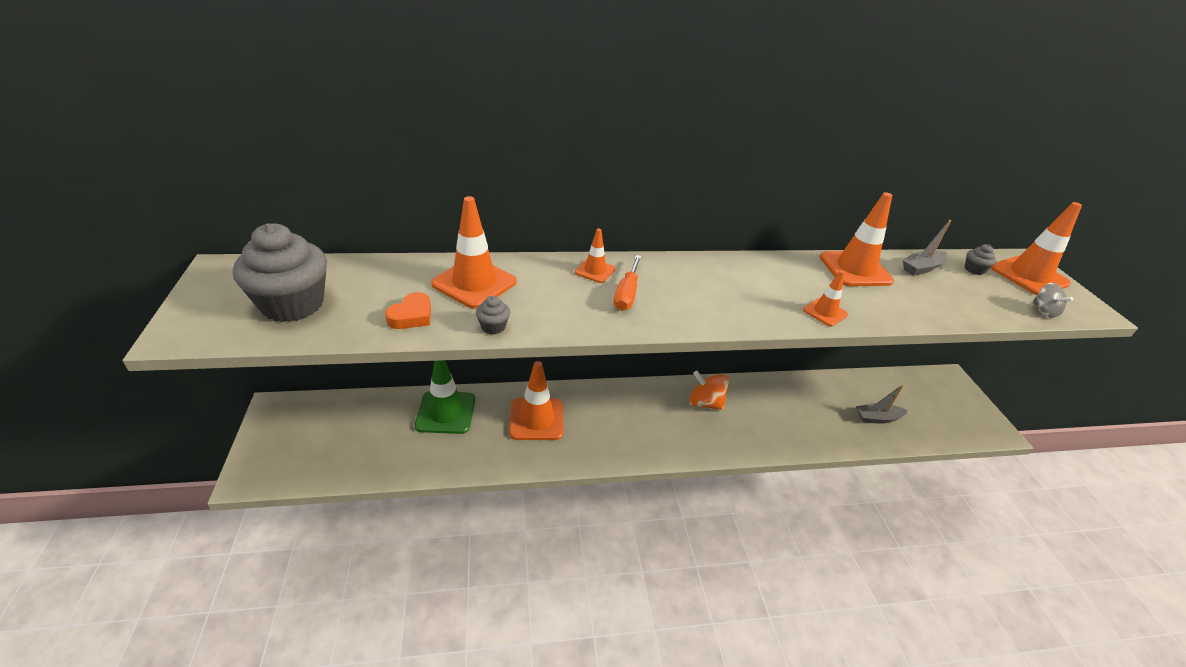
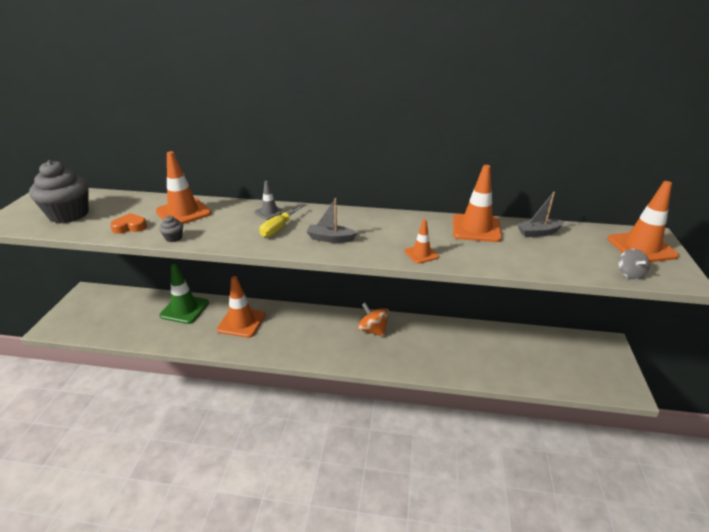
camera: 20 degrees right, 5 degrees down
orange heart [385,292,431,329] -> orange heart turned 150 degrees counterclockwise [110,213,147,234]
orange traffic cone [575,228,615,283] -> grey traffic cone [254,181,285,220]
orange screwdriver [614,255,641,311] -> yellow screwdriver [259,204,305,237]
grey boat [856,384,908,424] -> grey boat moved to [307,198,357,243]
grey cupcake [965,244,996,275] -> none

